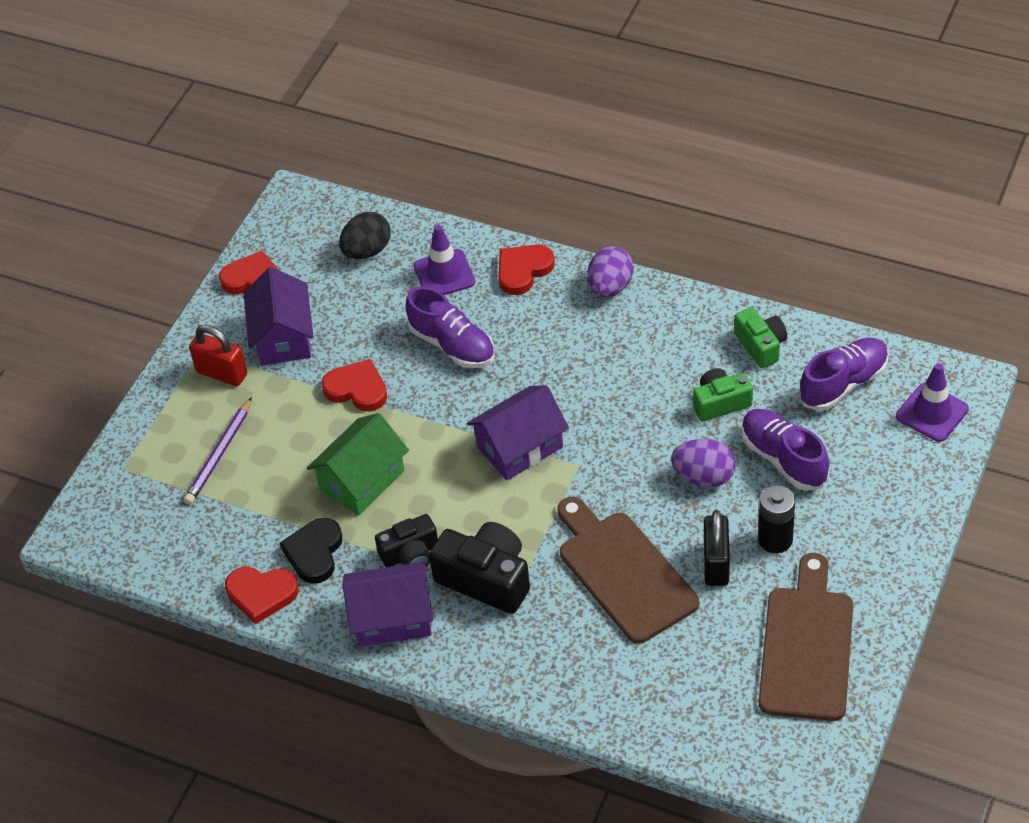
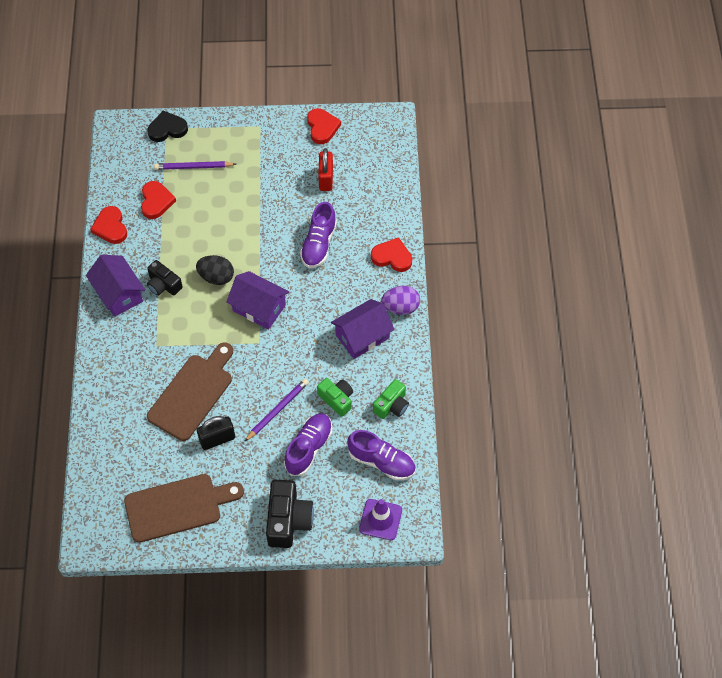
camera: 60 degrees right, 10 degrees up
red padlock [189,325,247,386] -> red padlock moved to [318,148,333,191]
purple house [243,267,314,366] -> purple house moved to [331,299,395,359]
black heart [280,518,342,584] -> black heart moved to [147,110,188,142]
green house [307,413,409,516] -> none
red heart [322,359,387,412] -> red heart moved to [141,181,176,219]
black egg [339,212,391,259] -> black egg moved to [196,255,234,285]
purple traffic cone [414,225,475,295] -> none
black camera [429,522,530,614] -> black camera moved to [266,480,314,548]
purple egg [671,439,735,487] -> purple pencil [244,379,309,442]
black battery [758,485,795,553] -> none

